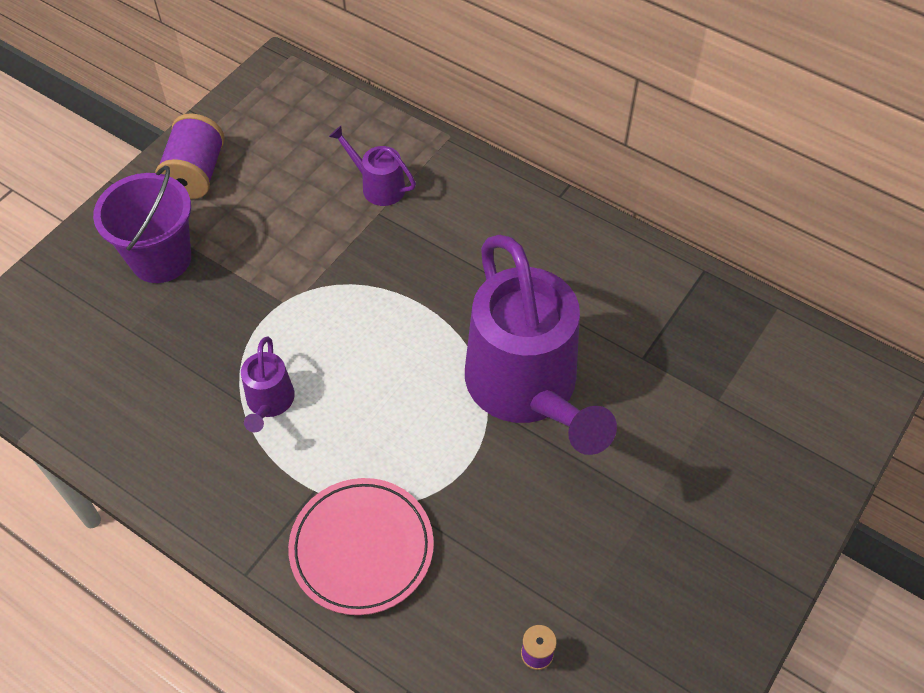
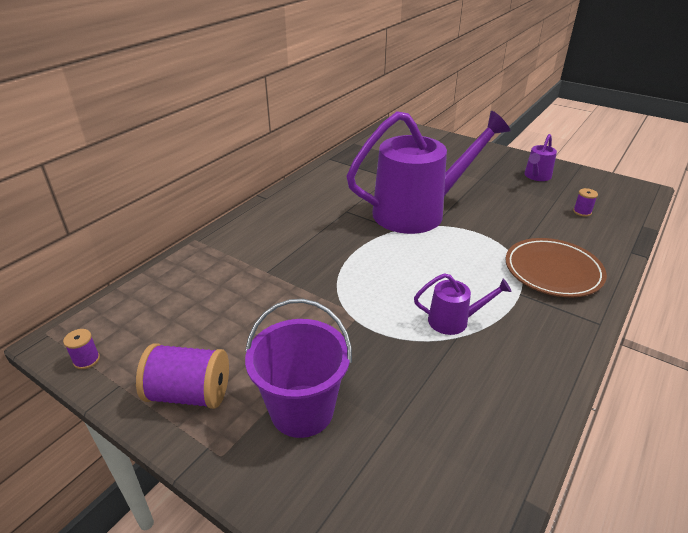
camera: 90 degrees left, 20 degrees down
pink plate [288,478,434,615] -> brown plate [505,238,607,297]
purple watering can [329,126,416,206] -> purple watering can moved to [524,134,557,181]
none -> purple spool [63,329,100,369]

